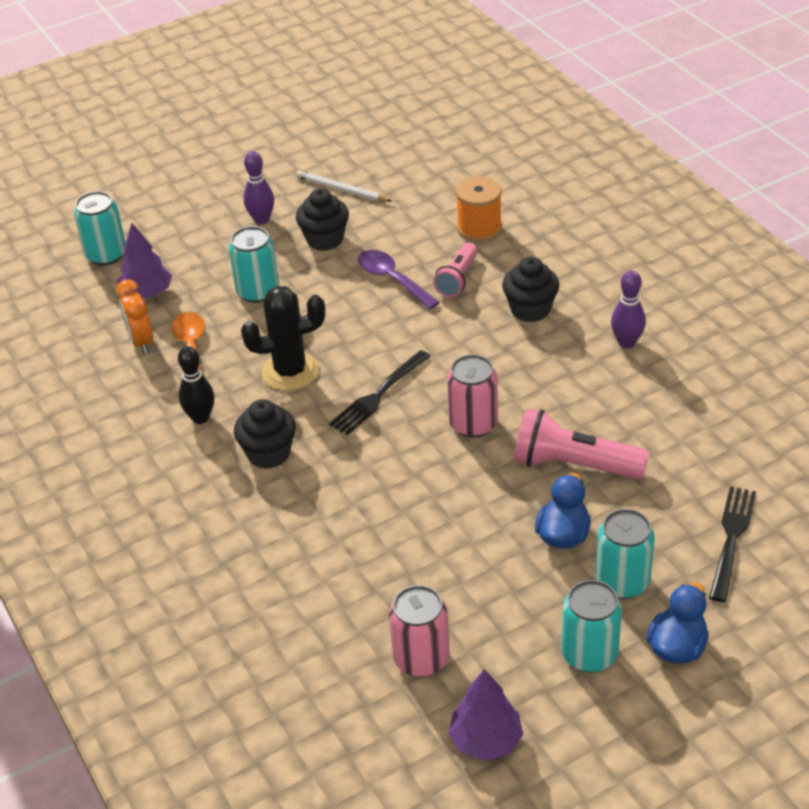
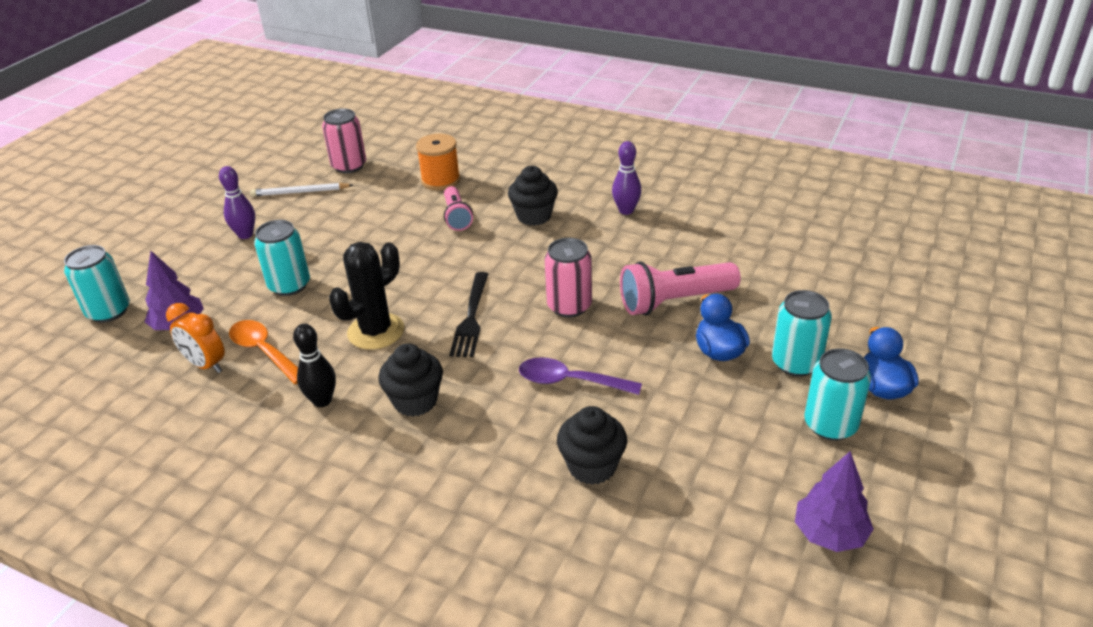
camera: 35 degrees left, 5 degrees down
black cupcake [296,188,349,251] -> black cupcake moved to [557,406,627,485]
purple spoon [358,250,440,309] -> purple spoon moved to [519,357,642,395]
pink can [389,585,450,677] -> pink can moved to [322,108,366,173]
black fork [709,486,756,602] -> none

